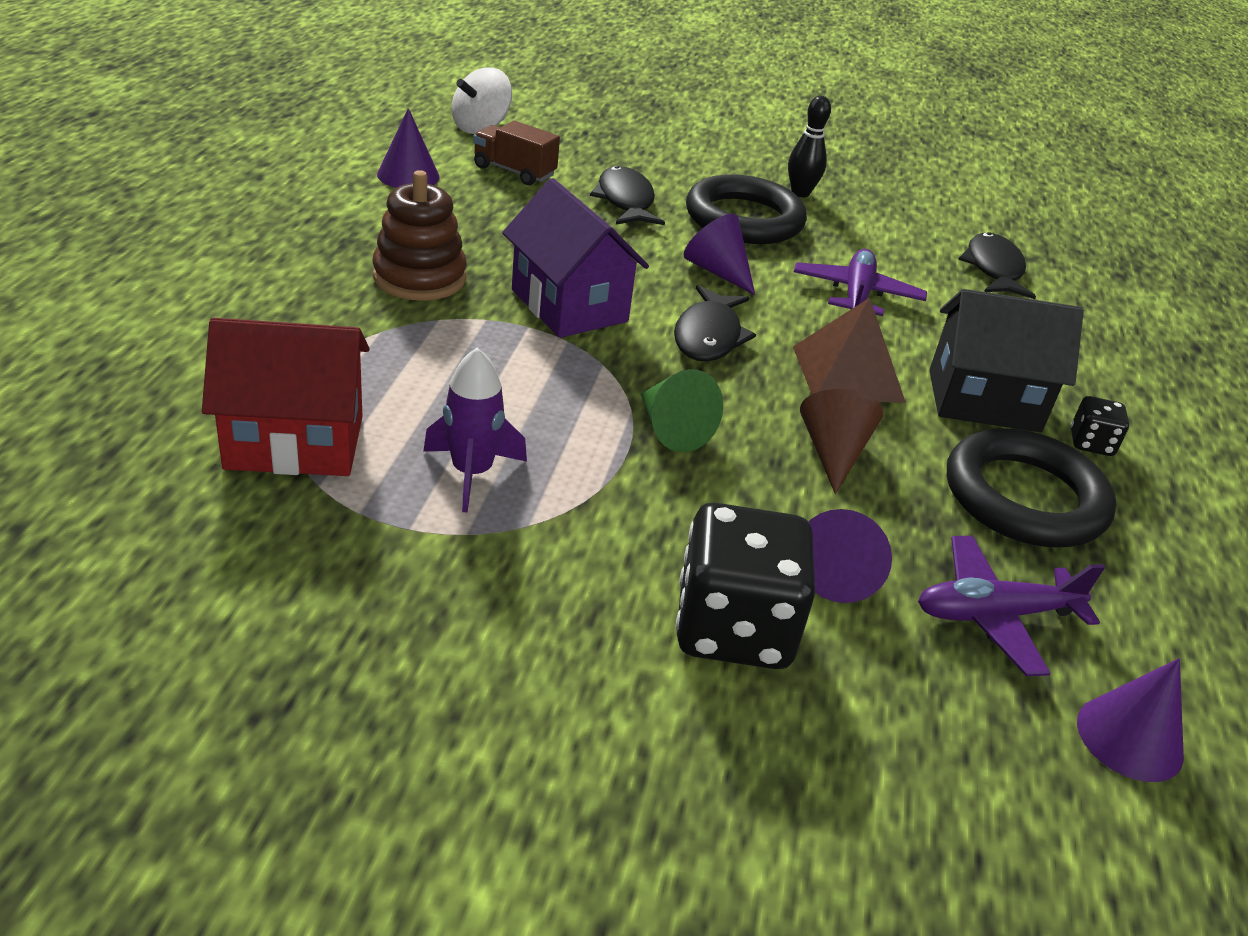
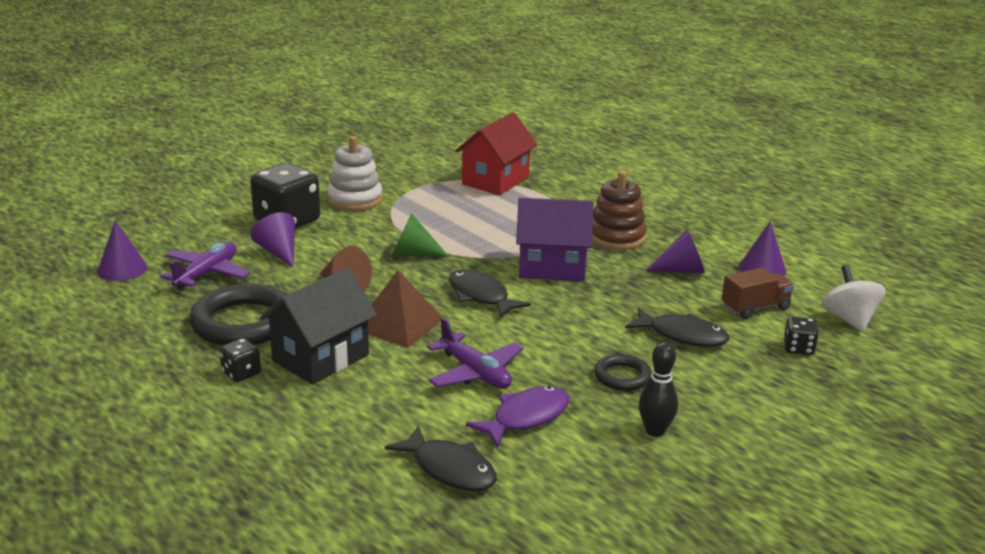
camera: 130 degrees right, 10 degrees down
purple rocket [423,348,527,513] -> none
purple cone [684,214,755,295] -> purple cone moved to [646,230,705,273]
black ring [686,174,807,244] -> black ring [594,354,652,391], size x0.52
none -> white stacking toy [327,136,382,211]
none -> purple fish [466,386,569,448]
none -> black dice [783,317,819,355]

